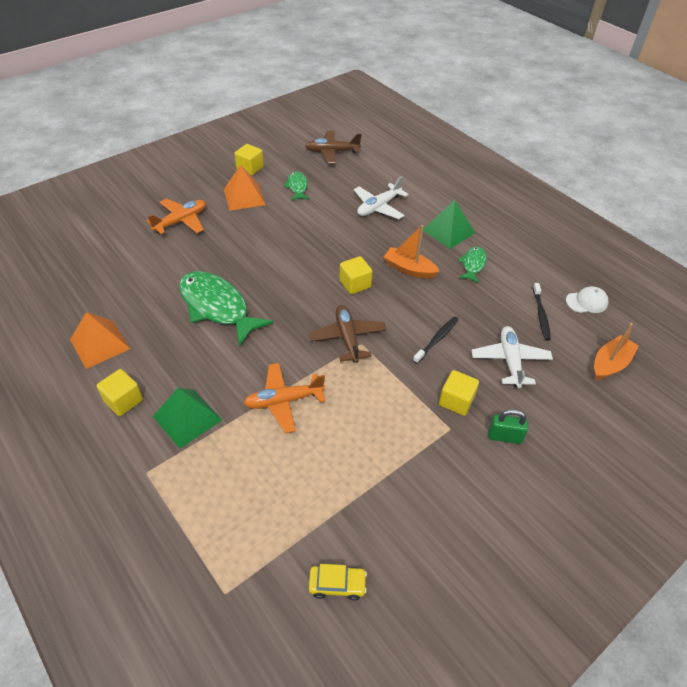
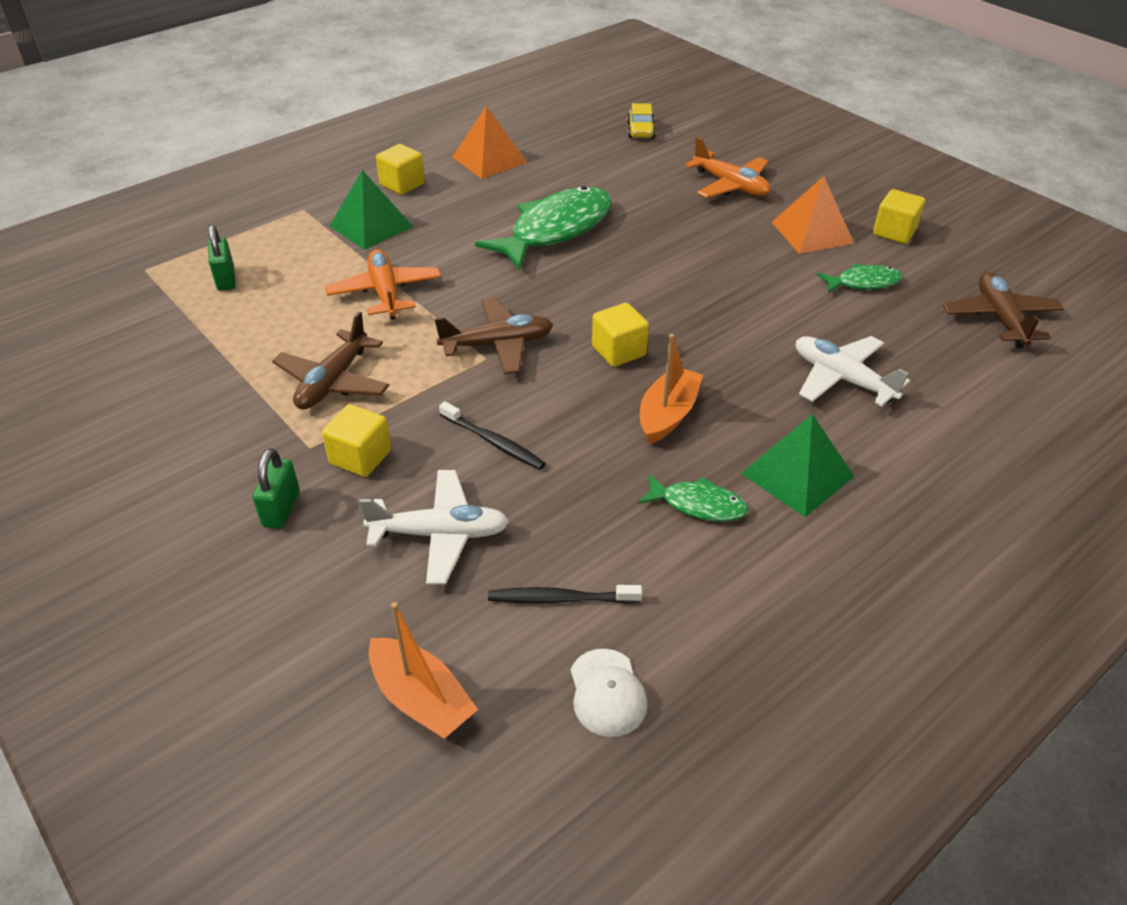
camera: 90 degrees right, 5 degrees down
yellow car [309,564,367,600] -> yellow car moved to [627,103,656,138]
none -> green padlock [208,225,235,291]
none -> brown plane [272,312,389,410]

